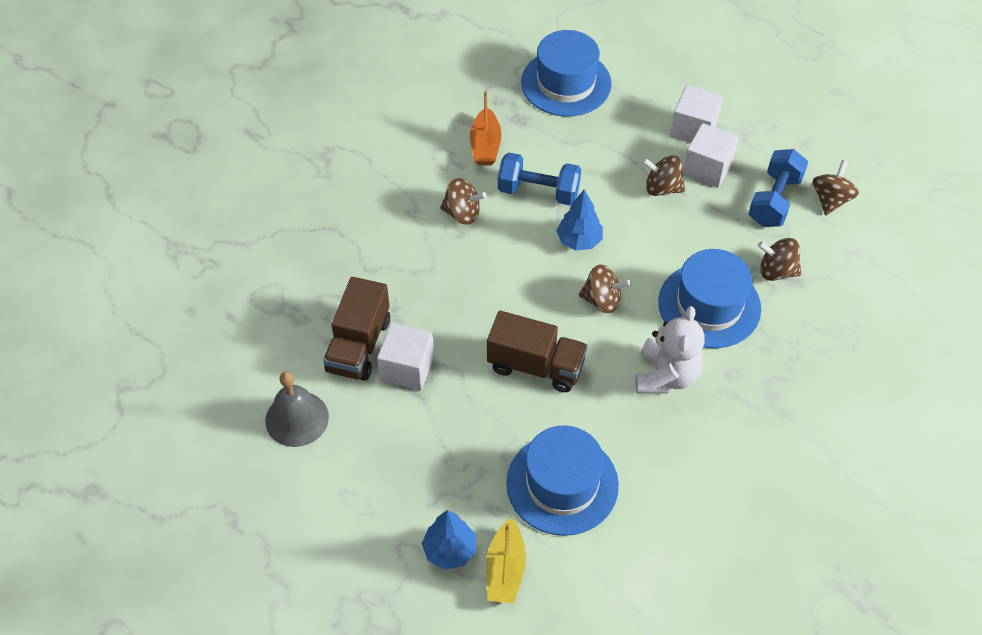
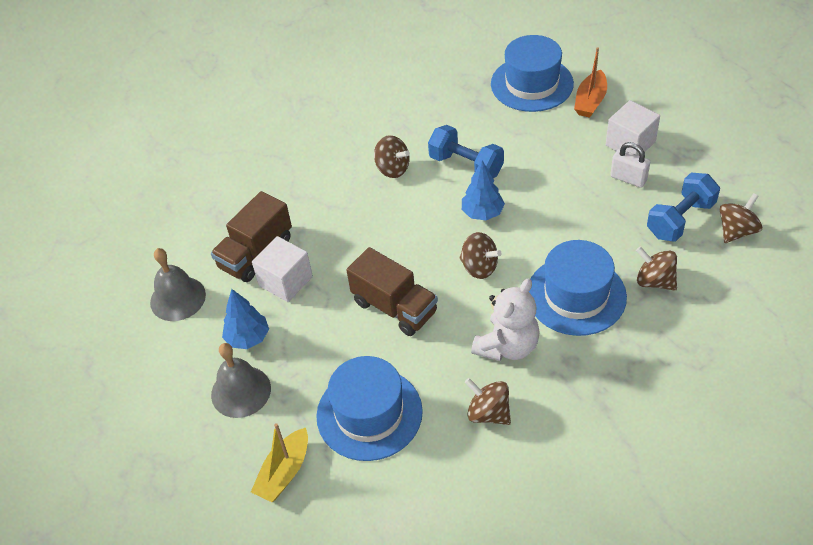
camera: 25 degrees right, 5 degrees down
blue tree [422,510,476,570] -> blue tree moved to [222,289,269,349]
orange boat [470,91,501,165] -> orange boat moved to [574,47,607,118]
brown spinning top [642,155,685,196] -> brown spinning top moved to [465,378,511,425]
white cube [683,123,739,188] -> white padlock [610,142,650,188]
none -> grey bell [211,343,271,418]

